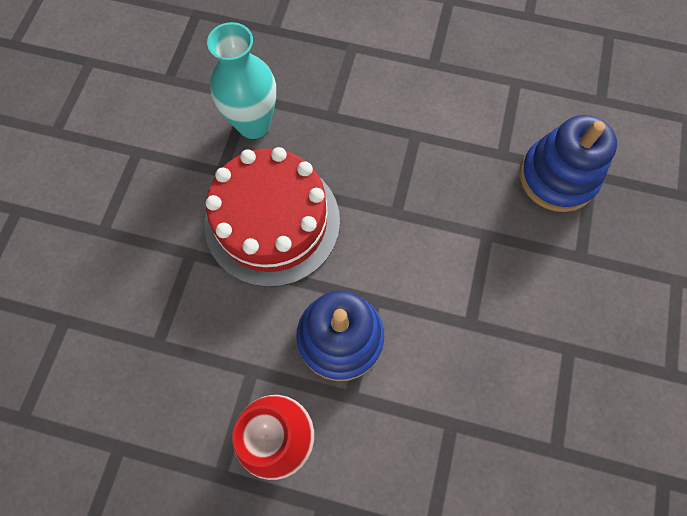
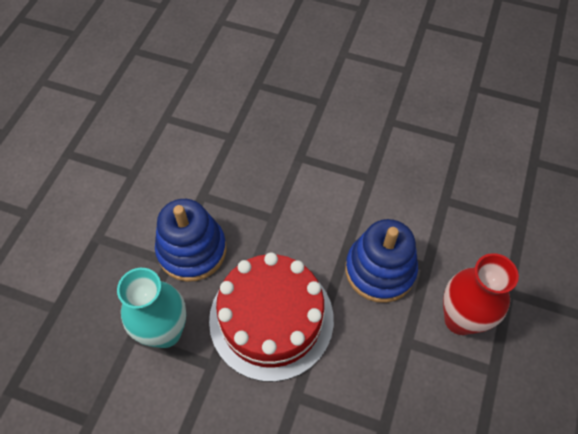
camera: 85 degrees left, 10 degrees down
blue stacking toy [520,115,617,212] -> blue stacking toy moved to [155,199,226,282]

